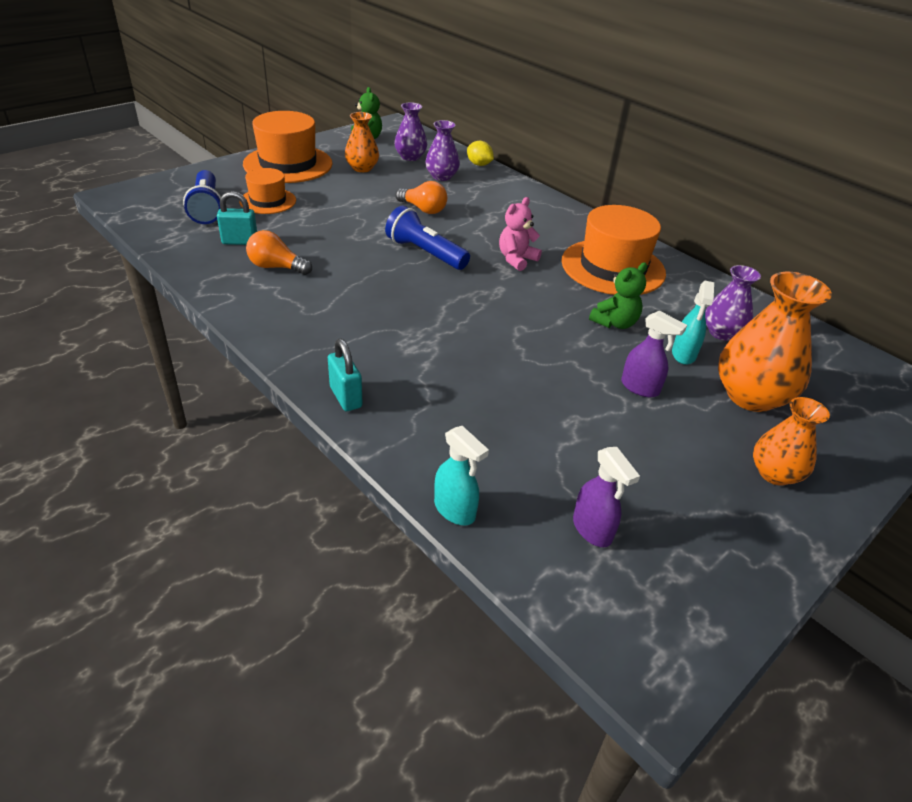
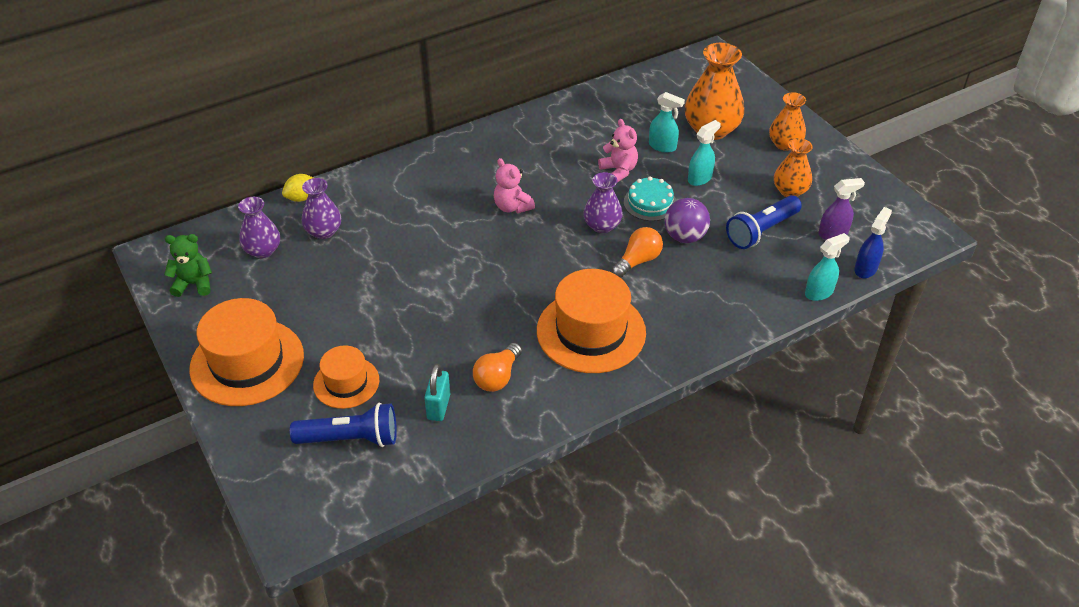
camera: 75 degrees left, 5 degrees up
turquoise padlock [328,338,363,411] -> none
orange vase [345,112,379,172] -> orange vase moved to [774,138,813,197]
blue flashlight [385,206,470,270] -> blue flashlight moved to [726,195,802,249]
orange light bulb [396,181,447,214] -> orange light bulb moved to [612,227,663,278]
orange hat [561,205,666,295] -> orange hat moved to [537,269,646,373]
green teddy bear [589,262,647,329] -> pink teddy bear [598,119,638,183]
purple spray bottle [621,311,687,397] -> turquoise spray bottle [688,120,721,186]
purple vase [705,265,761,341] -> purple vase moved to [584,172,623,233]
none -> turquoise cake [624,176,676,221]
none -> purple ball [665,198,710,243]
none -> blue spray bottle [854,207,892,278]

